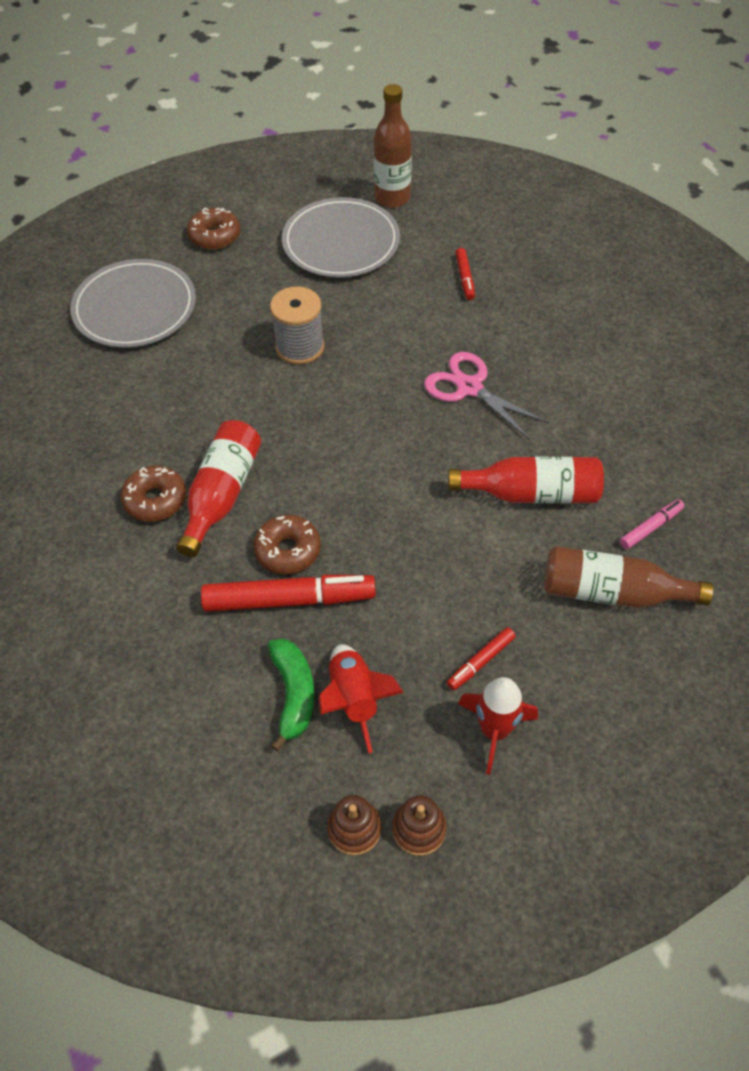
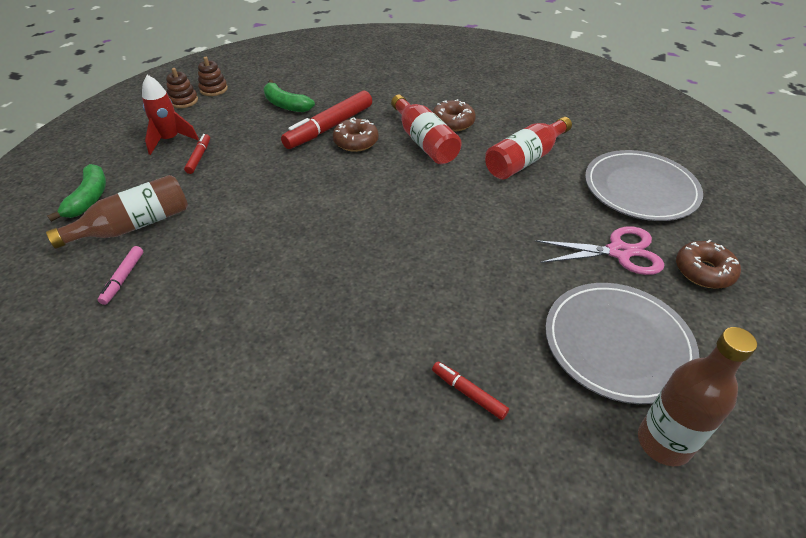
camera: 135 degrees right, 10 degrees down
grey spool [270,286,324,365] -> none
red rocket [319,644,404,753] -> none
pink scissors [424,352,549,440] -> pink scissors moved to [535,227,664,275]
red bottle [448,457,604,504] -> red bottle moved to [485,117,572,180]
none -> green banana [47,164,106,222]

